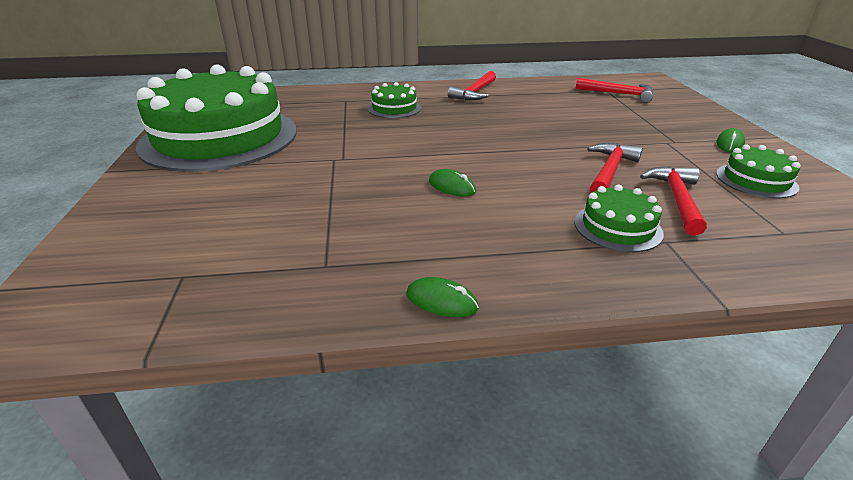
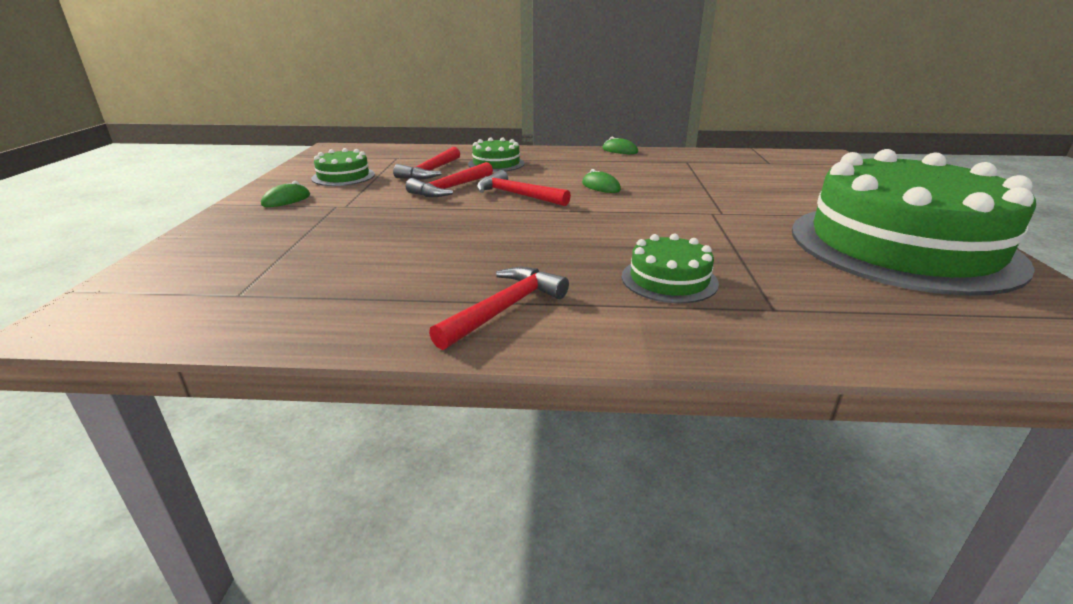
camera: 170 degrees left, 5 degrees down
red hammer [576,78,653,103] -> red hammer moved to [477,170,571,206]

